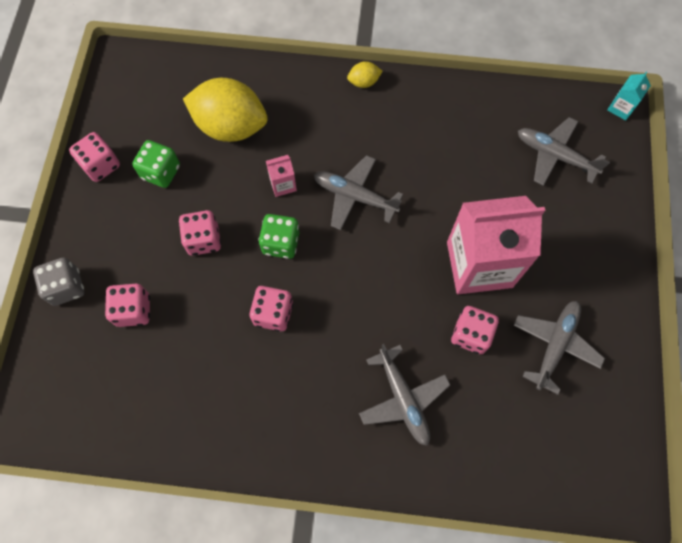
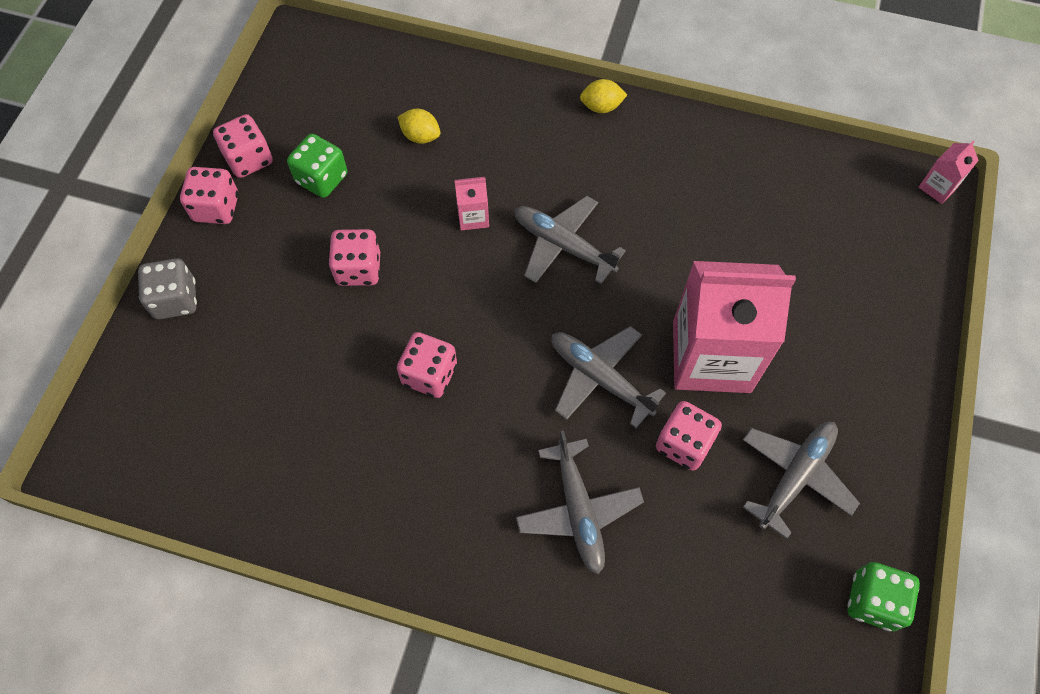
camera: 10 degrees right, 5 degrees down
pink dice [105,283,150,327] -> pink dice moved to [180,167,238,224]
yellow lemon [183,78,268,142] -> yellow lemon [397,109,440,144], size x0.43
green dice [259,214,299,259] -> green dice moved to [847,562,920,631]
grey plane [518,117,610,186] -> grey plane moved to [551,326,666,428]
turquoise carton [607,72,651,120] -> pink carton [919,140,979,204]

